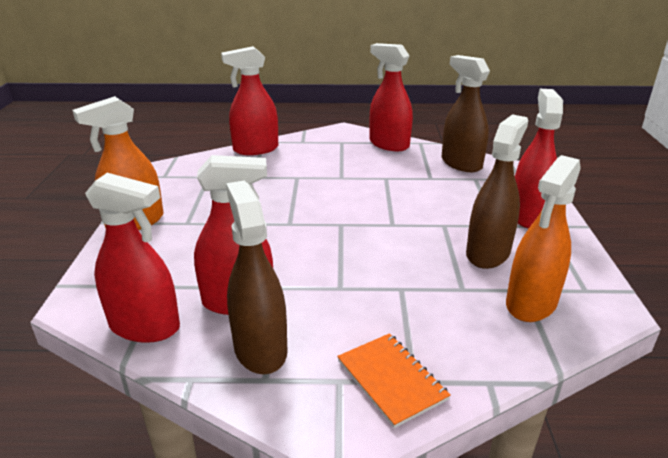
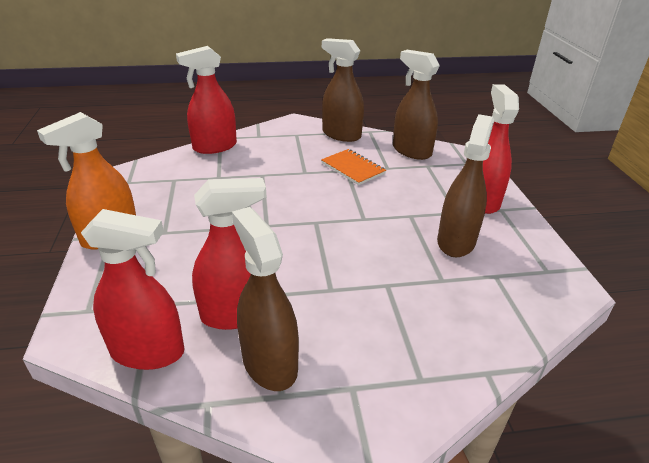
camera: 10 degrees left, 5 degrees up
orange notebook [337,333,451,428] -> orange notebook moved to [321,149,386,185]
red spray bottle [369,43,413,151] -> brown spray bottle [322,38,364,142]
orange spray bottle [506,155,581,322] -> none

